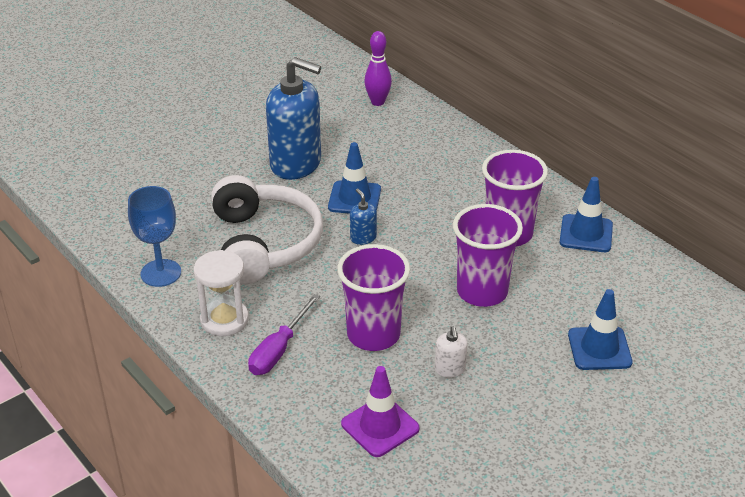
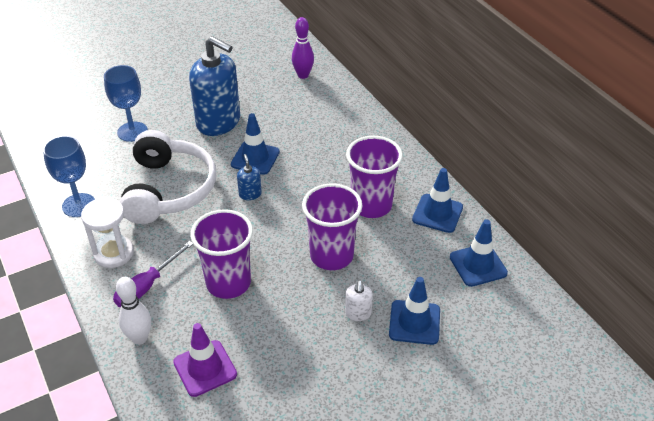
camera: 10 degrees right, 5 degrees up
white soap dispenser [435,326,468,378] -> white soap dispenser moved to [345,281,373,321]
none -> blue goblet [104,65,148,142]
none -> white bowling pin [116,277,151,345]
none -> blue traffic cone [450,219,508,287]

